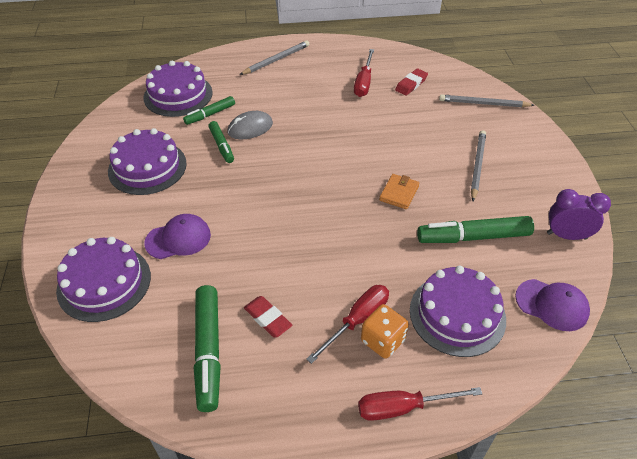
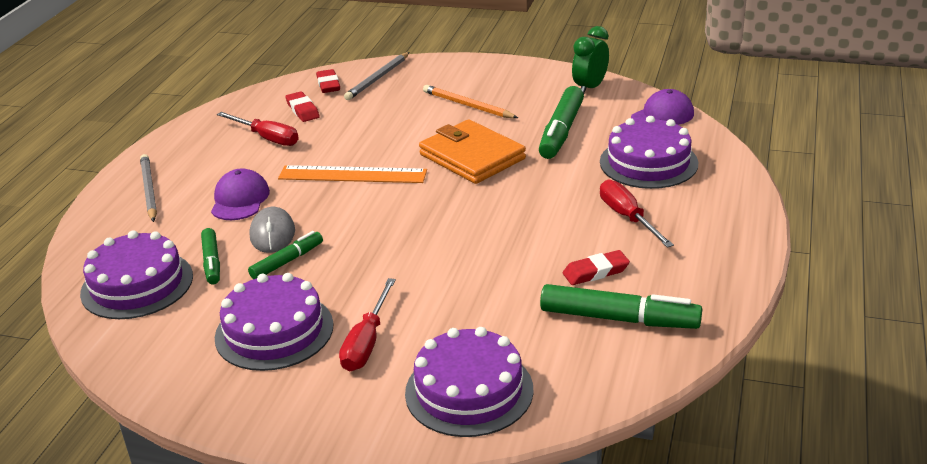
camera: 65 degrees left, 15 degrees down
purple cap [144,214,211,259] -> purple cap moved to [211,168,270,220]
green marker [208,121,234,163] -> green marker turned 45 degrees counterclockwise [248,231,323,279]
red screwdriver [358,387,482,421] -> red screwdriver moved to [339,278,396,371]
orange dice [361,304,409,359] -> none
orange wallet [379,174,419,209] -> orange wallet [419,119,526,184], size x1.98
grey pencil [471,130,486,201] -> orange pencil [423,85,518,118]
purple clock [547,189,611,240] -> green clock [572,26,609,94]
none -> orange ruler [278,165,427,183]
none -> red eraser [316,69,340,93]

